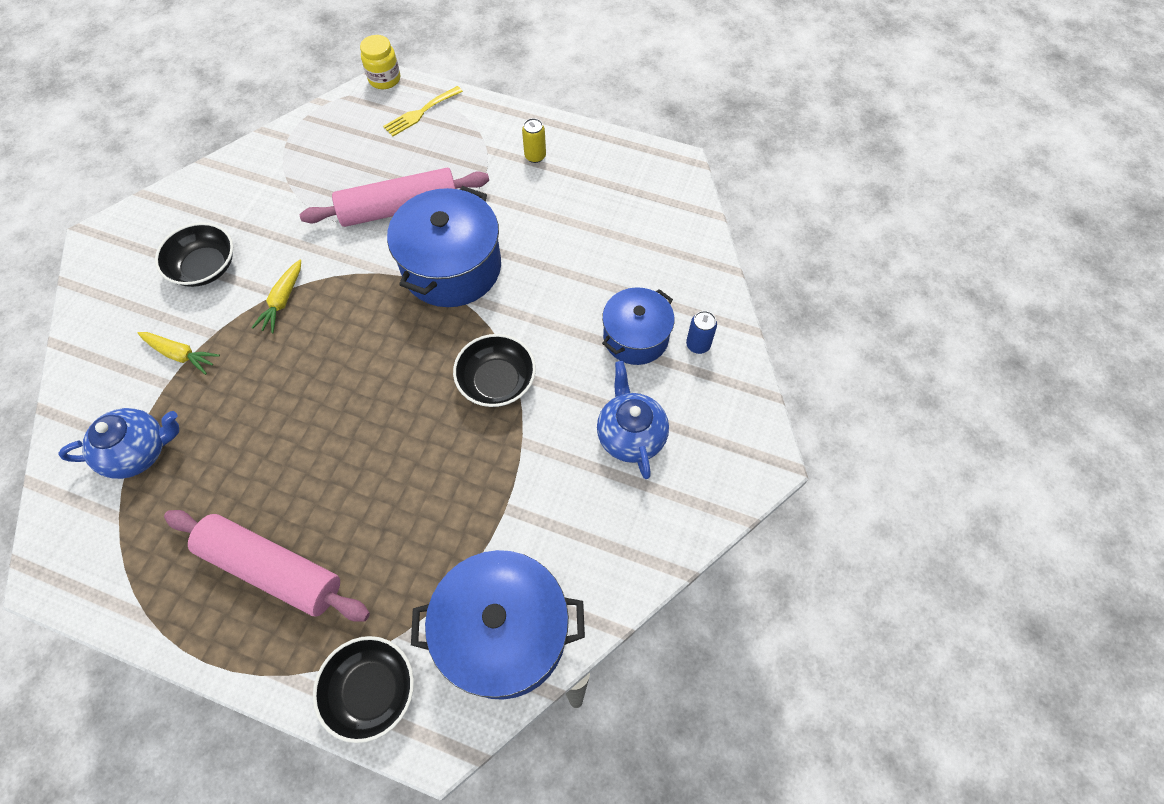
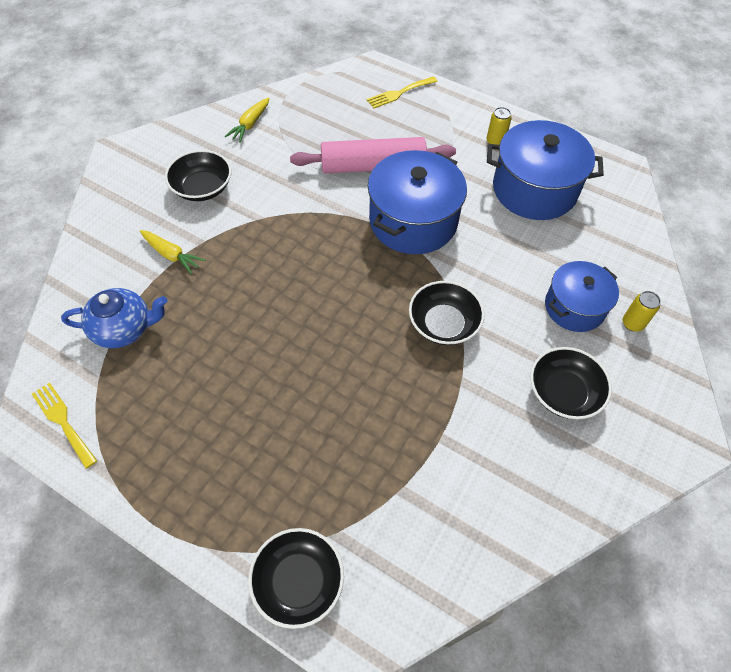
camera: 10 degrees right, 5 degrees down
pink rolling pin [164,510,370,622] -> none
yellow carrot [251,260,301,333] -> yellow carrot moved to [225,98,270,143]
yellow jar [360,35,400,89] -> none
blue pot [411,550,585,700] -> blue pot moved to [487,120,604,220]
blue teapot [597,361,669,479] -> black bowl [530,347,612,419]
blue can [686,311,717,354] -> yellow can [623,291,661,332]
none -> yellow fork [32,383,97,469]

